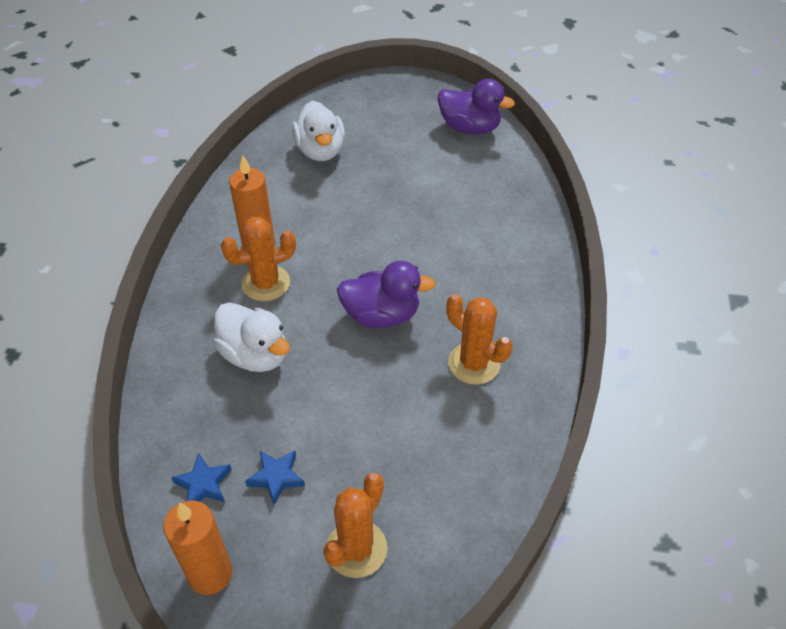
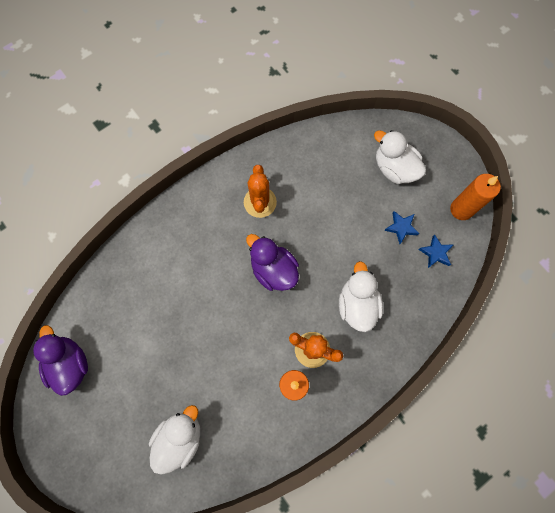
camera: 135 degrees left, 25 degrees up
orange cactus [323,473,387,578] -> white duck [374,130,426,184]

